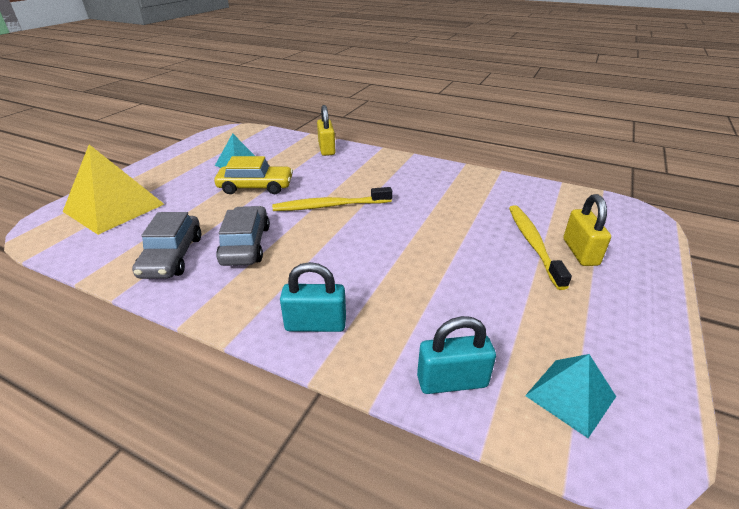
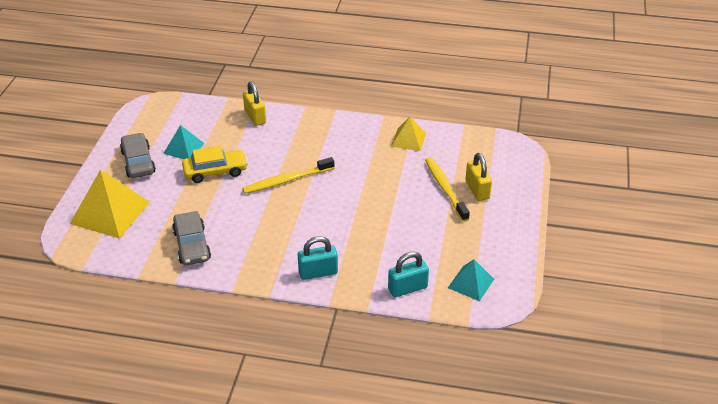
camera: 15 degrees left, 5 degrees up
grey car [216,206,270,266] -> grey car moved to [120,133,156,178]
none -> yellow pyramid [391,117,426,151]

